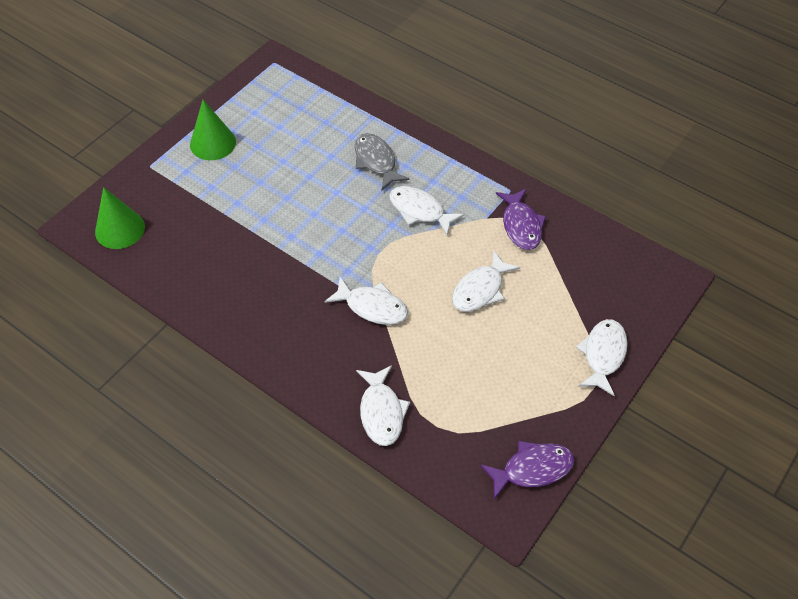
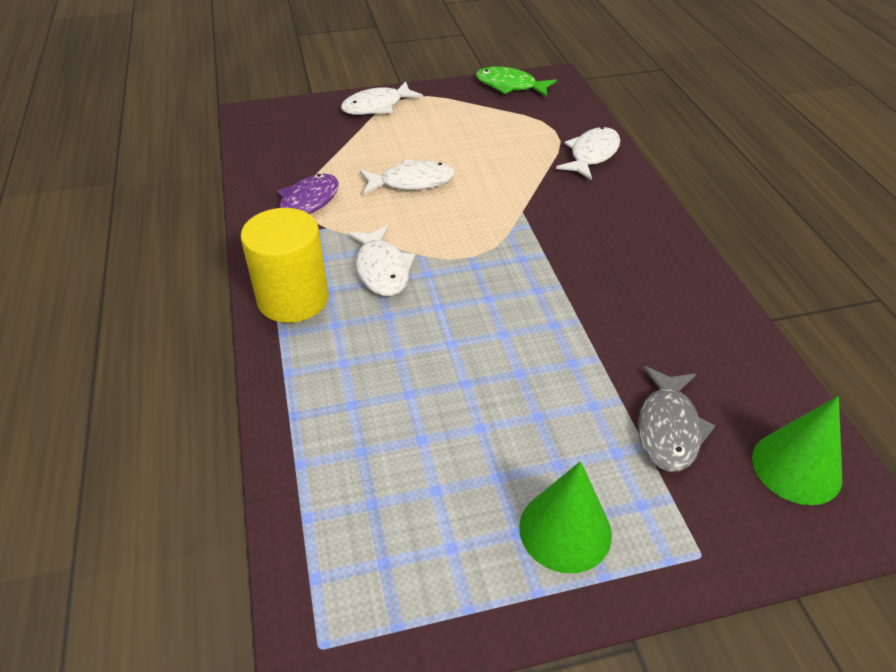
camera: 140 degrees left, 10 degrees down
white fish [324,277,408,325] -> none
grey fish [355,133,410,190] -> grey fish moved to [638,366,716,472]
purple fish [480,441,574,500] -> green fish [476,66,557,97]
none -> yellow cylinder [240,208,329,323]

